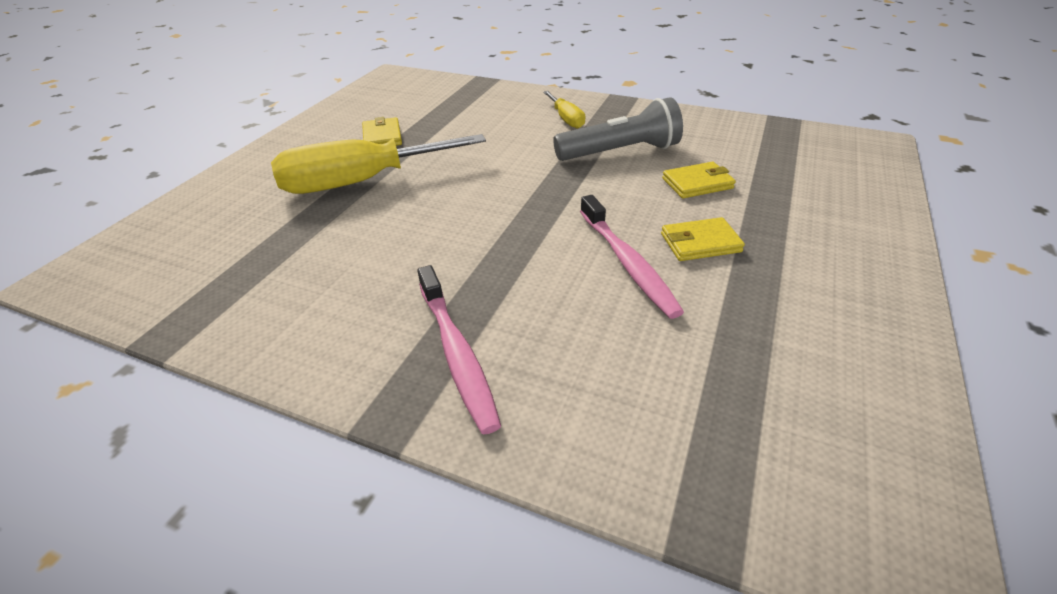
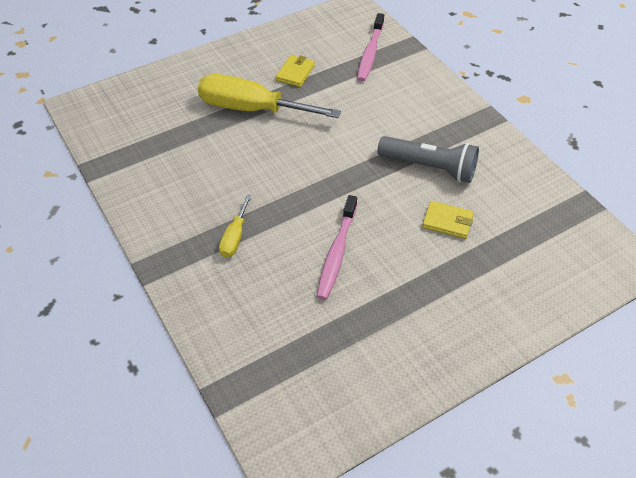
camera: 35 degrees right, 10 degrees up
pink toothbrush [417,265,501,434] -> pink toothbrush moved to [357,13,384,82]
yellow screwdriver [543,91,585,129] -> yellow screwdriver moved to [219,195,252,258]
yellow wallet [661,217,745,261] -> none

